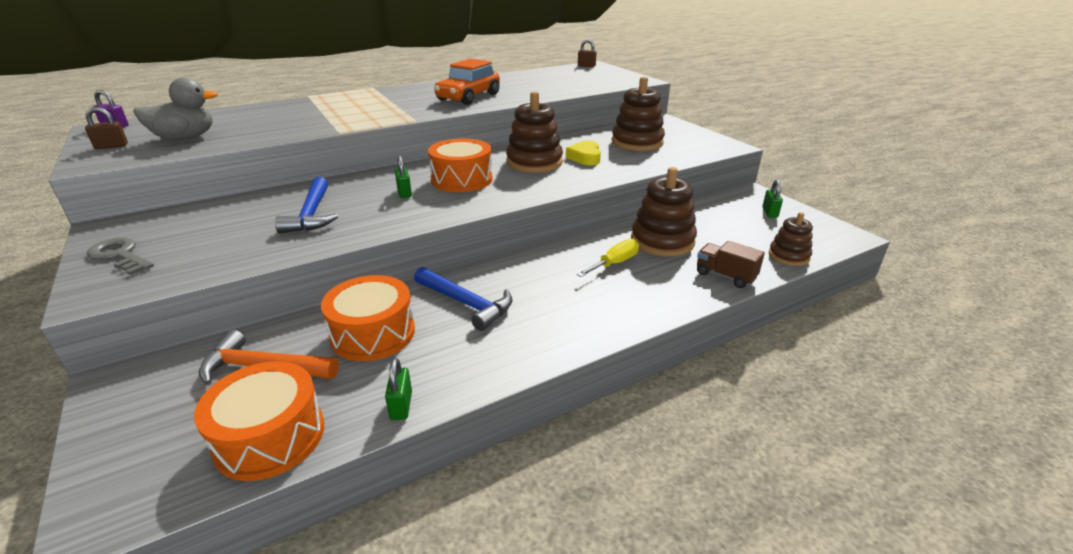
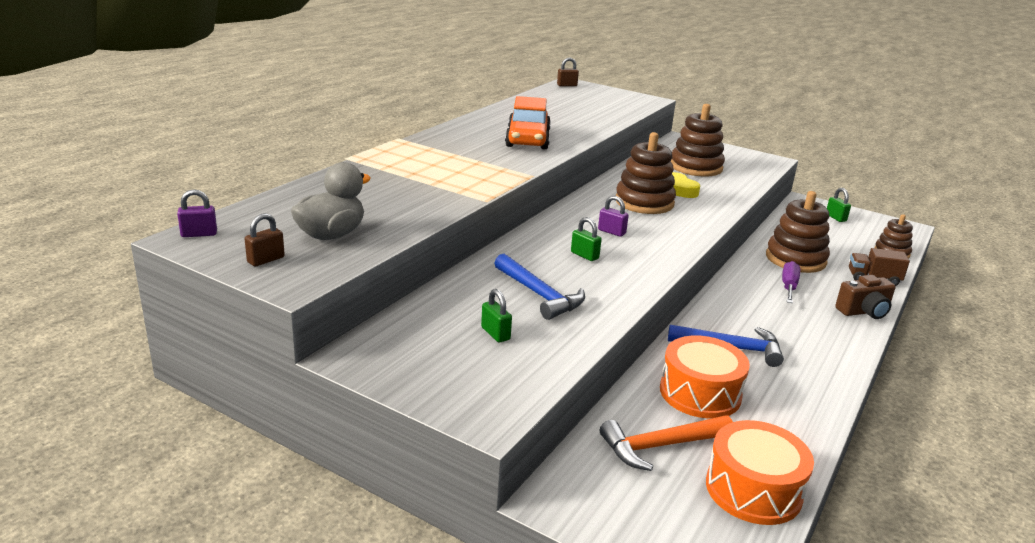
camera: 30 degrees left, 5 degrees down
grey key [87,237,154,275] -> none
green padlock [385,358,412,420] -> green padlock moved to [481,289,512,342]
orange drum [428,138,492,192] -> purple padlock [598,196,629,237]
yellow screwdriver [577,239,639,277] -> purple screwdriver [782,261,800,303]
none -> brown camera [835,275,896,319]

